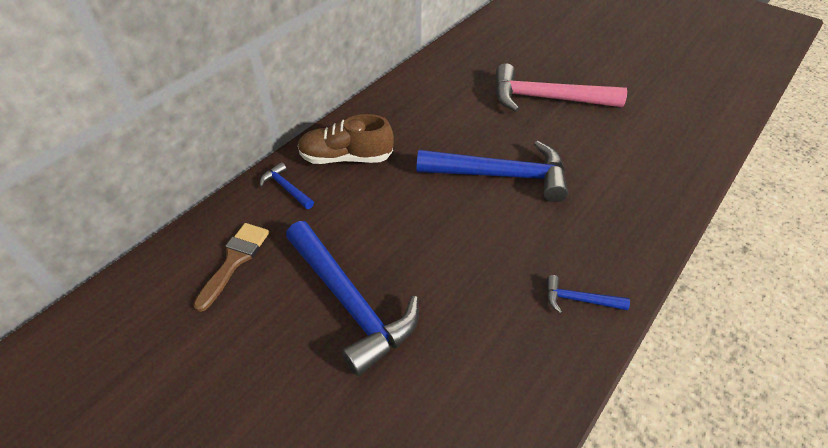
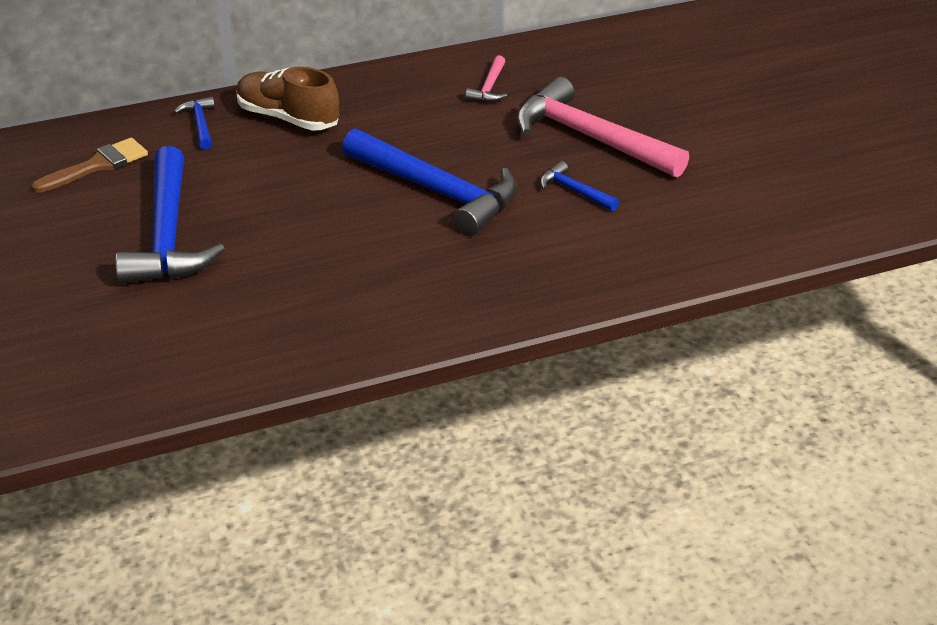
camera: 30 degrees right, 10 degrees down
blue hammer [547,275,630,314] -> blue hammer moved to [540,161,619,211]
none -> pink hammer [465,55,507,102]

